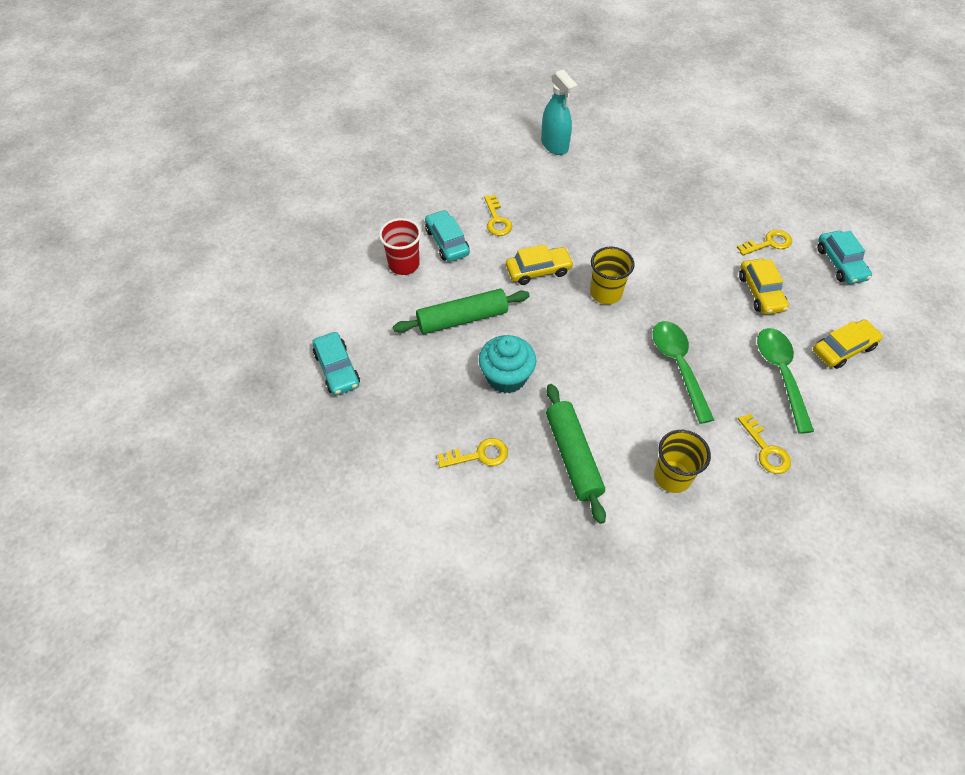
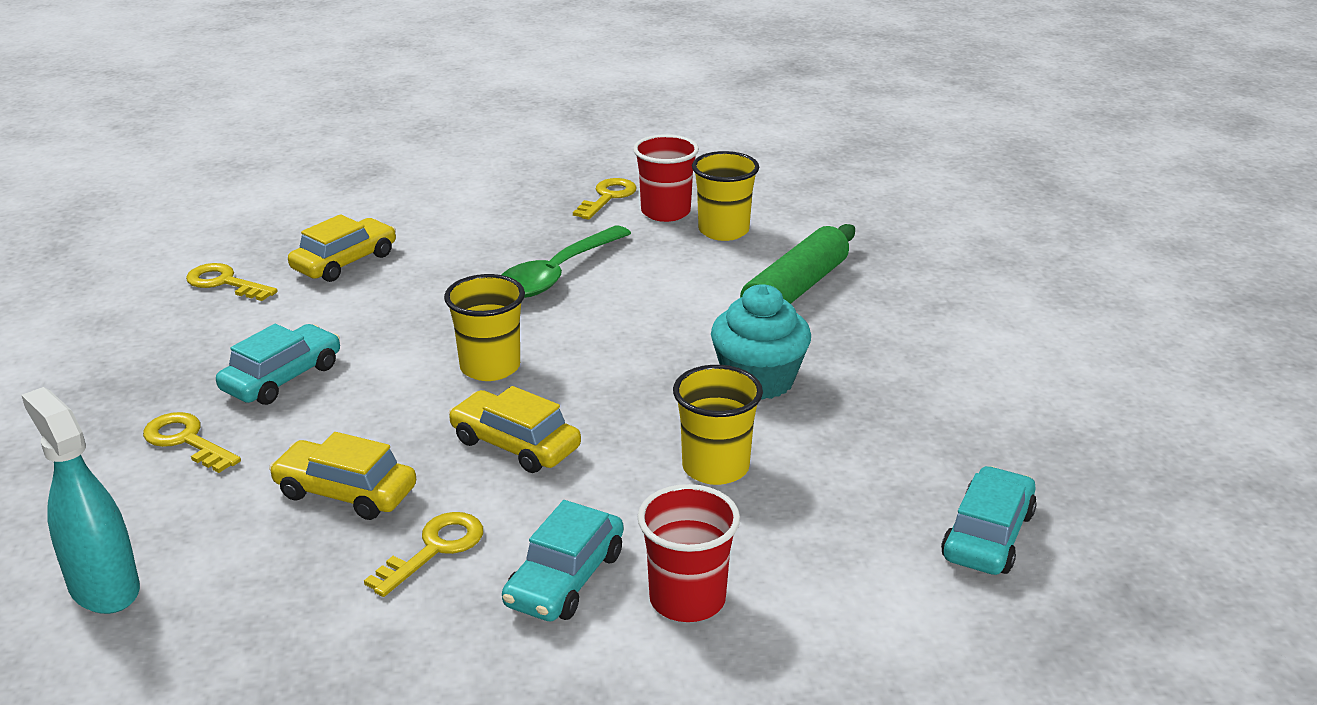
camera: 130 degrees left, 25 degrees down
green rolling pin [393,289,530,334] -> yellow cup [673,365,763,485]
yellow key [438,438,508,468] -> yellow key moved to [143,412,241,473]
turquoise spray bottle [541,69,578,155] -> turquoise spray bottle turned 60 degrees counterclockwise [21,387,140,614]
green spoon [757,328,814,434] -> none
yellow car [813,319,883,369] -> yellow car moved to [269,432,416,520]
turquoise car [818,231,872,284] -> turquoise car moved to [216,324,340,405]
none -> red cup [633,134,699,222]

